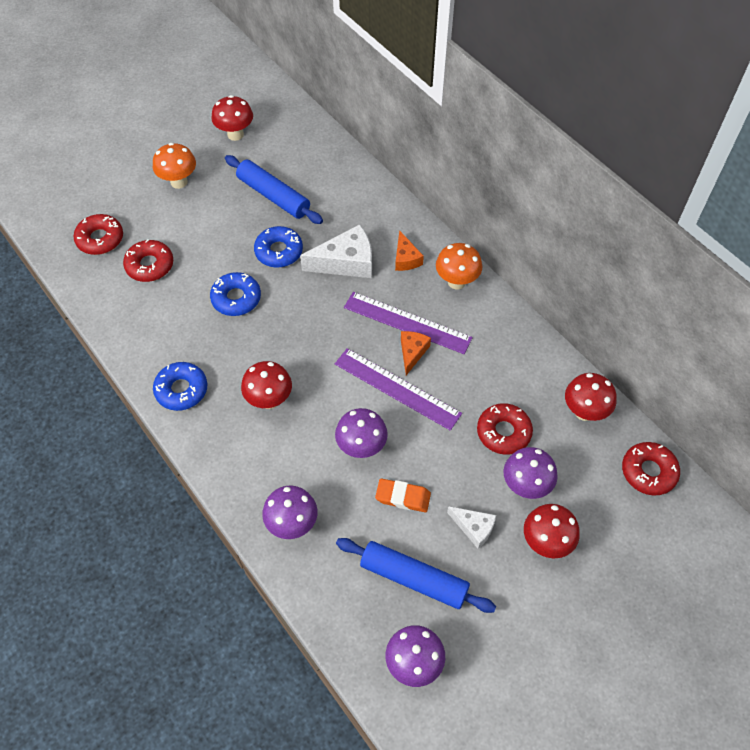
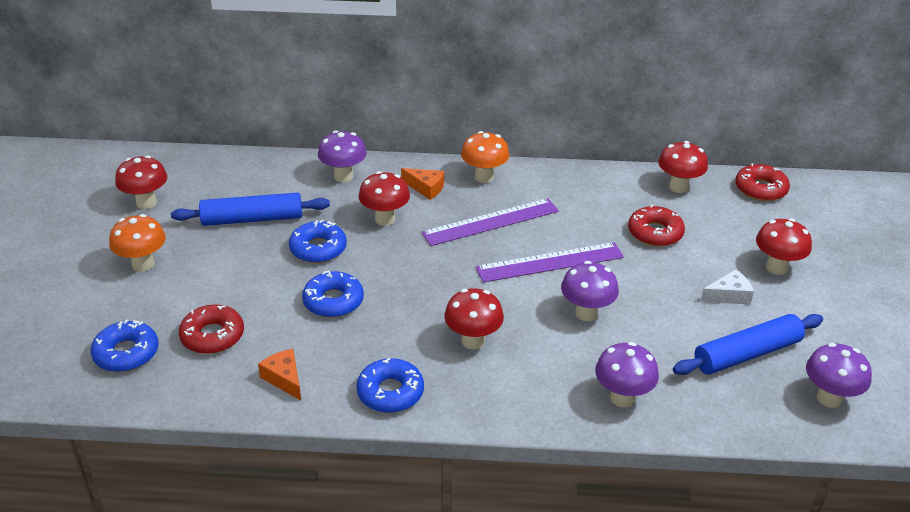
camera: 50 degrees left, 20 degrees down
red donut [74,214,123,255] -> blue donut [91,320,158,372]
white cheese [300,224,372,278] -> red mushroom [359,171,410,226]
orange eraser [375,479,431,512] -> none
orange cheese [401,331,431,375] -> orange cheese moved to [258,349,301,400]
purple mushroom [503,447,558,499] -> purple mushroom moved to [318,131,367,182]

